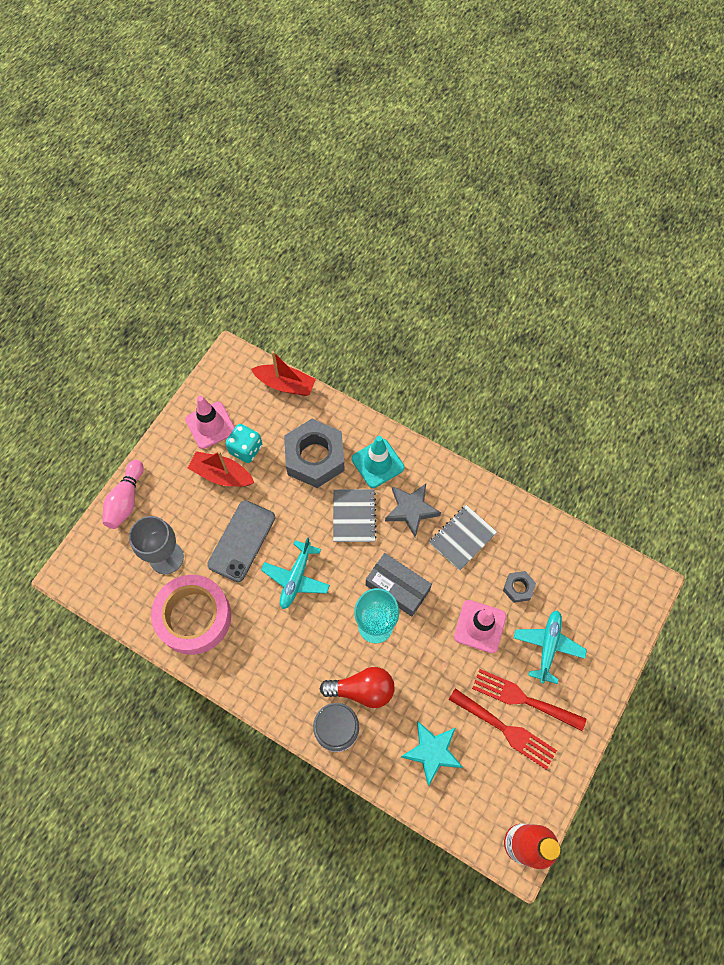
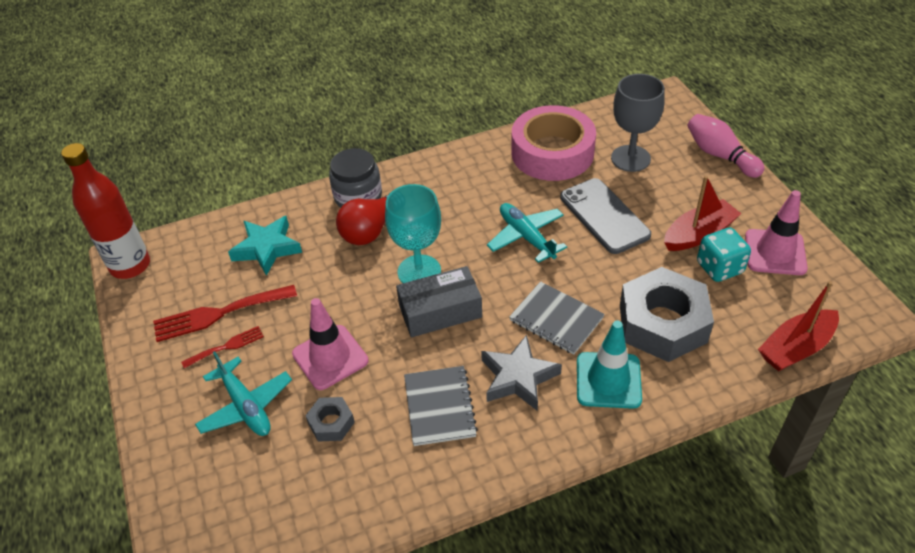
camera: 130 degrees right, 20 degrees down
red fork [472,669,586,731] -> red fork [181,326,264,368], size x0.56

